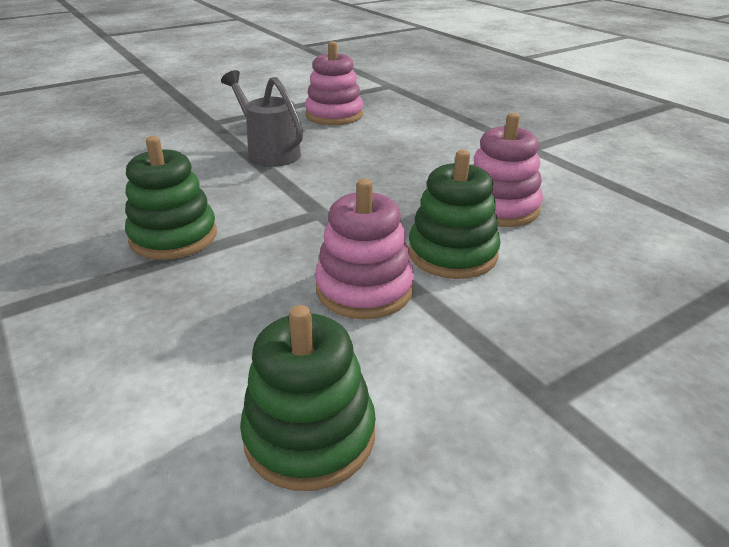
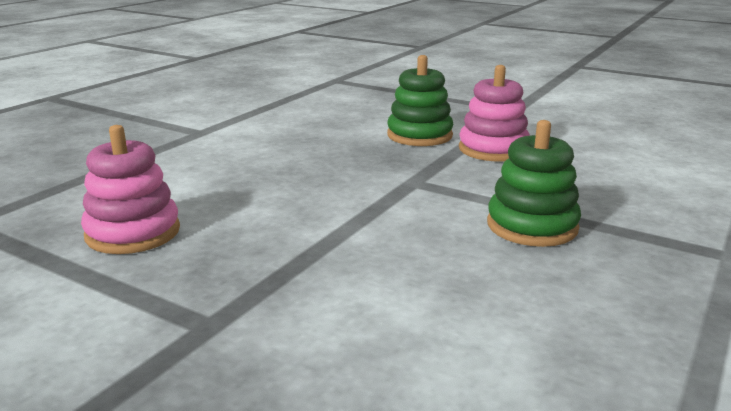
camera: 115 degrees left, 10 degrees down
grey watering can [221,70,303,167] -> none
green stacking toy [240,305,376,491] -> none
pink stacking toy [473,113,543,227] -> none

